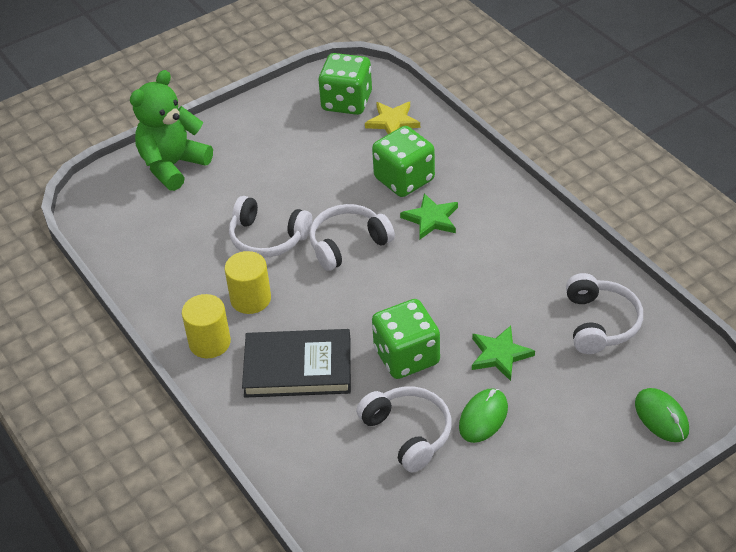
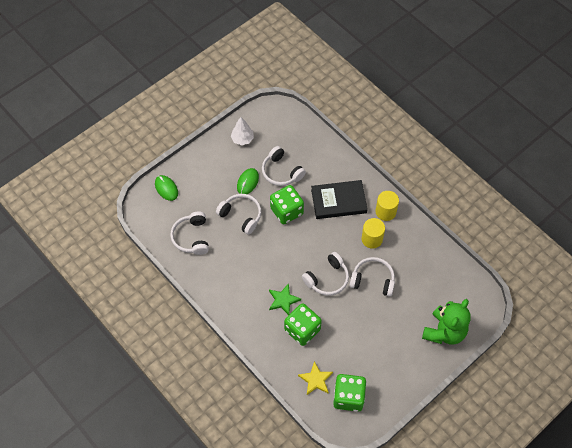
camera: 170 degrees right, 15 degrees up
green star [472,325,535,381] -> white headphones [216,194,261,235]
none -> white tree [231,117,254,145]

